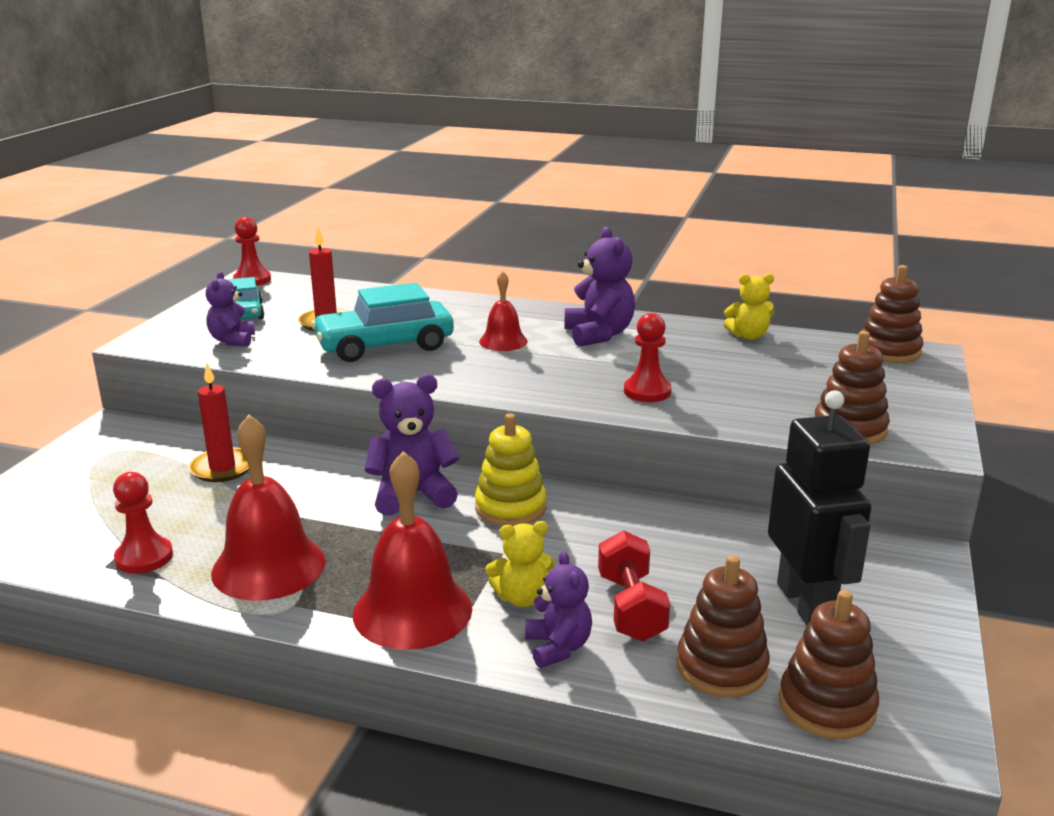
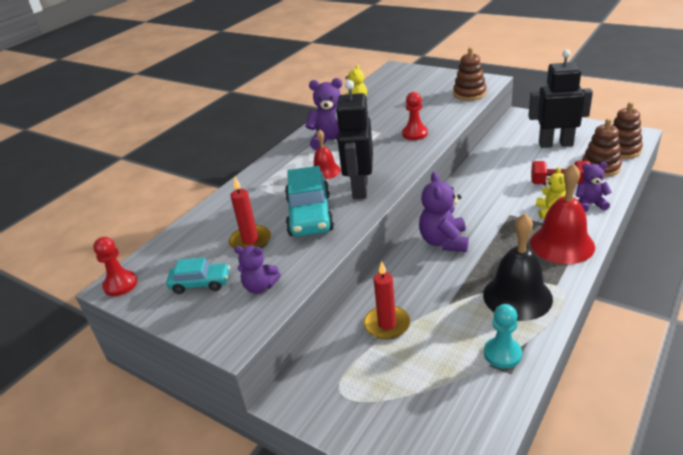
camera: 70 degrees left, 10 degrees up
red pawn [113,472,173,574] -> turquoise pawn [484,304,522,369]
red bell [211,414,326,601] -> black bell [483,213,553,321]
yellow stacking toy [475,413,547,526] -> none
brown stacking toy [862,265,923,363] -> none
none -> black robot [335,80,373,199]

